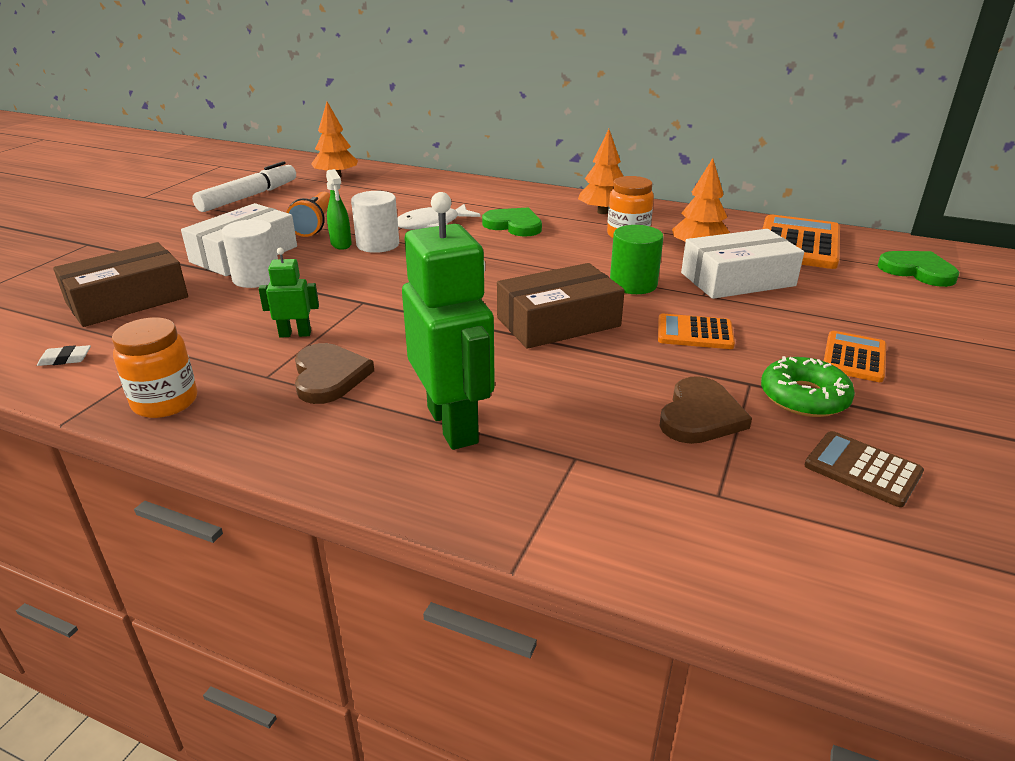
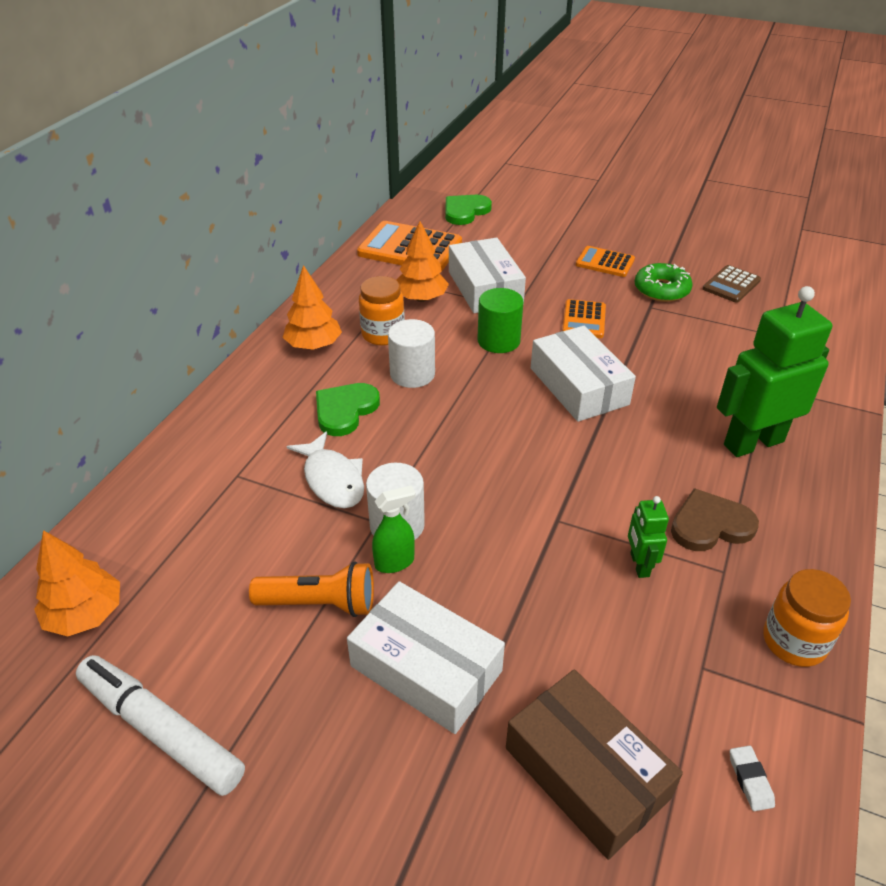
camera: 90 degrees left, 10 degrees up
white cylinder [221,219,278,288] -> white cylinder moved to [388,319,435,388]
brown box [497,263,625,349] -> white box [531,326,636,422]
brown heart [659,376,752,444] -> none

